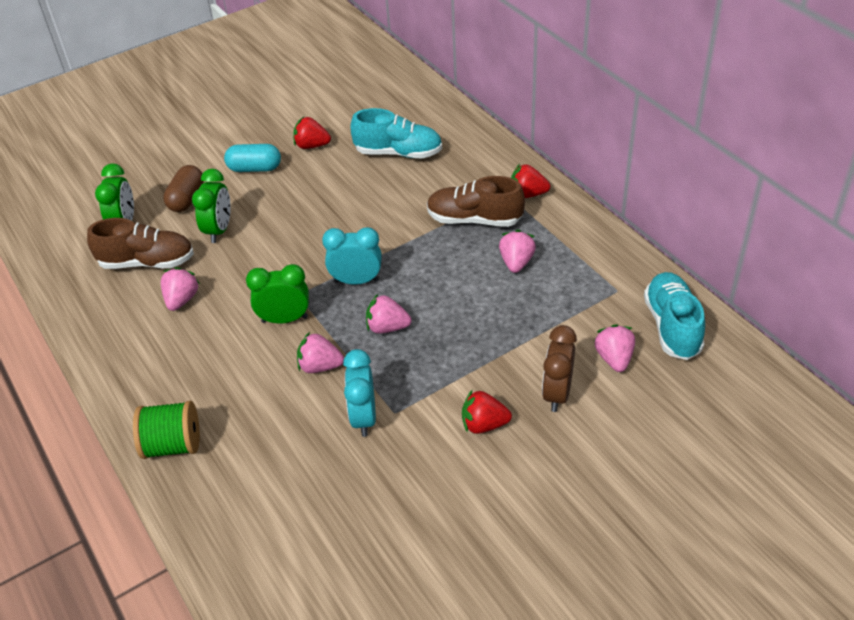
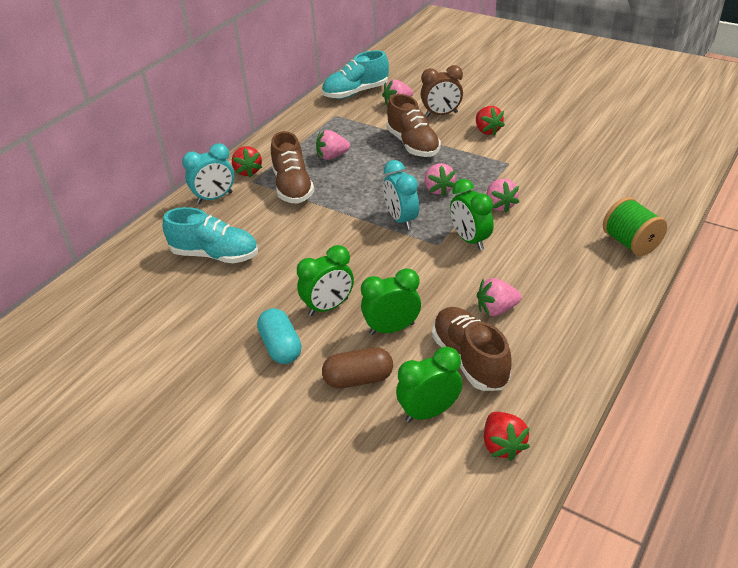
camera: 115 degrees left, 5 degrees down
red strawberry [293,117,331,149] -> red strawberry moved to [484,412,530,461]
turquoise clock [343,349,376,437] -> turquoise clock moved to [182,143,234,204]
turquoise shoe [350,108,442,158] -> turquoise shoe turned 120 degrees clockwise [163,207,258,263]
none -> green clock [297,245,354,316]
none -> brown shoe [387,94,441,157]

